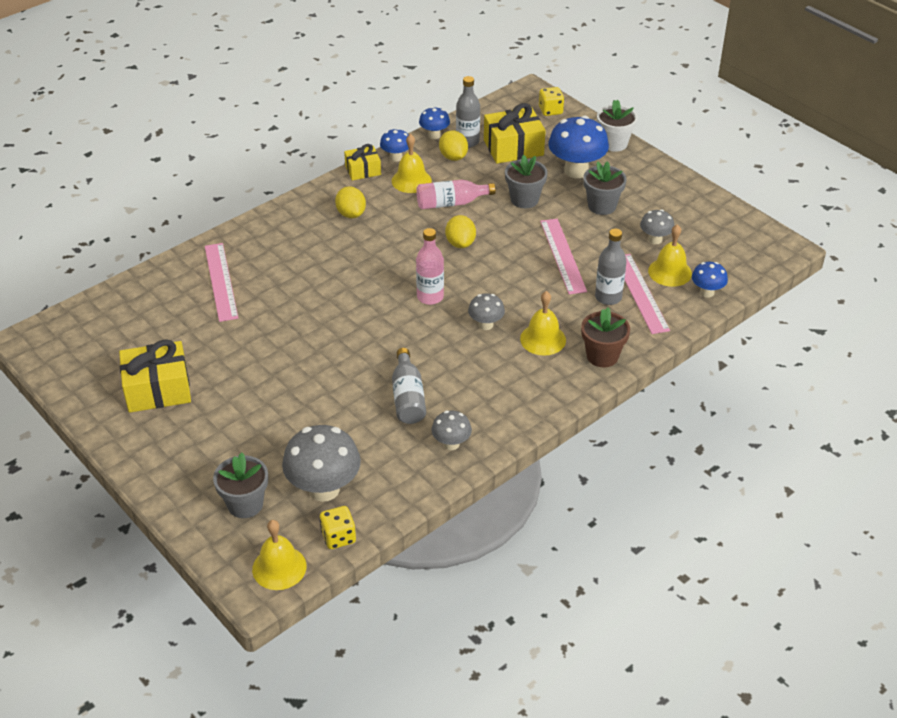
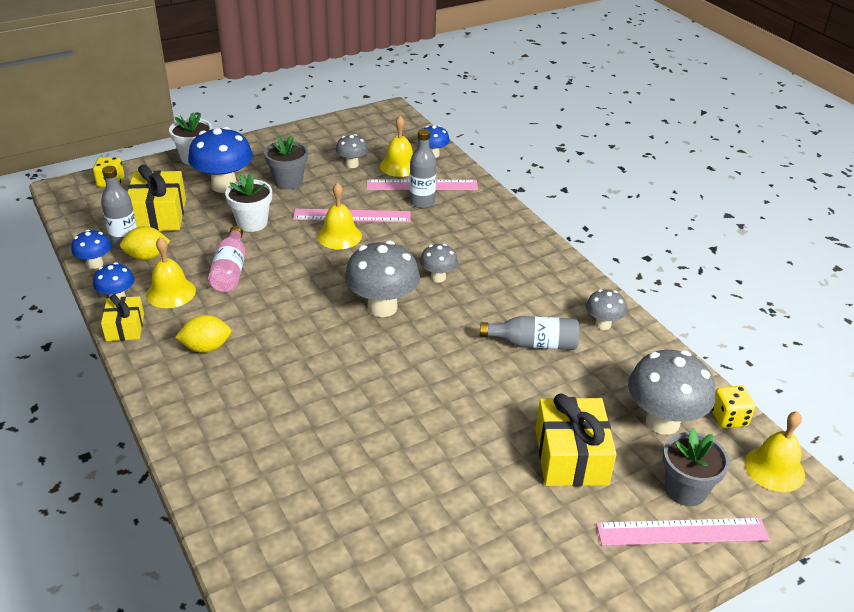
camera: 80 degrees left, 5 degrees down
yellow gift [119,339,191,413] -> yellow gift moved to [535,394,617,487]
pink ruler [205,243,238,322] -> pink ruler moved to [596,518,770,546]
pink bottle [416,228,444,305] -> grey mushroom [345,240,420,317]
yellow lemon [445,215,476,248] -> none
grey flower pot [505,155,548,208] -> white flower pot [225,173,272,232]
yellow bell [520,291,566,355] -> yellow bell moved to [317,183,362,249]
brown flower pot [581,308,630,367] -> none

